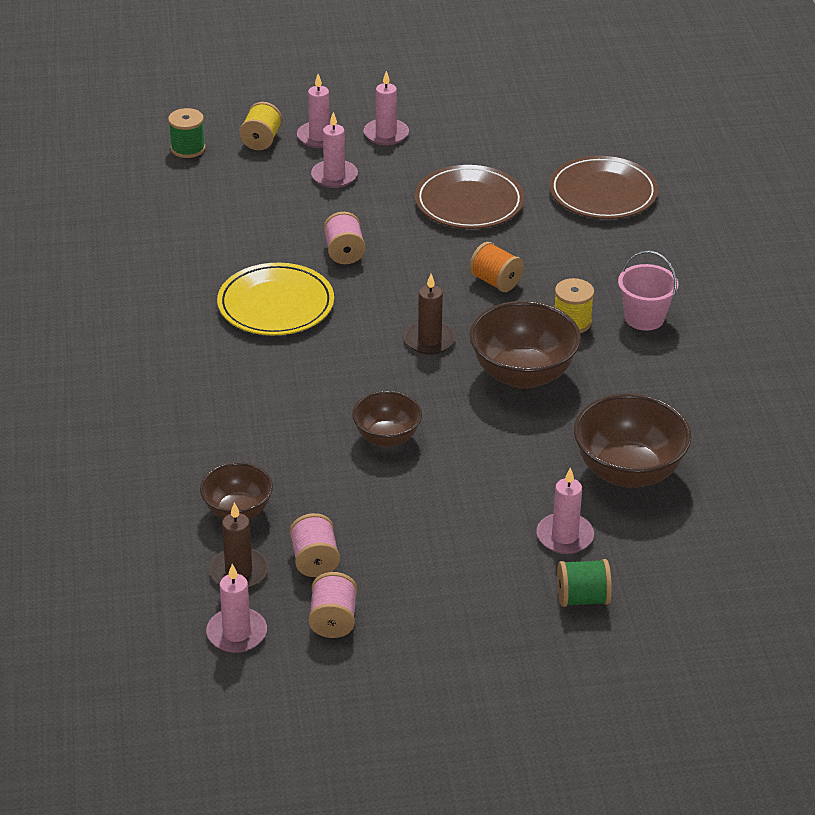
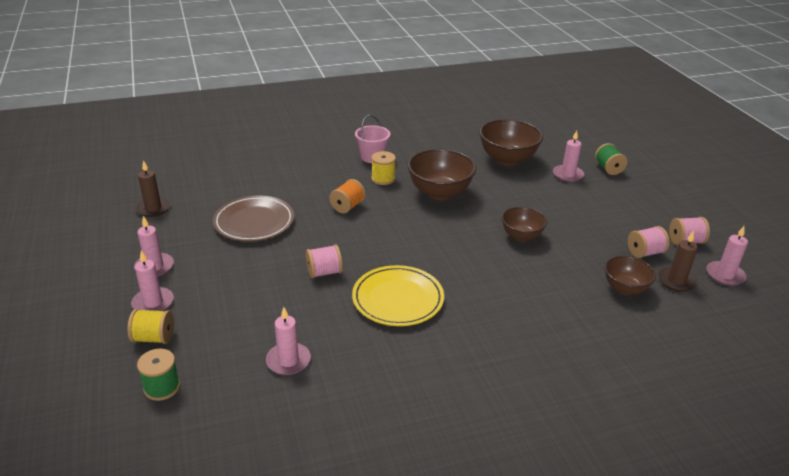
camera: 100 degrees left, 5 degrees down
pink candle [311,112,358,188] -> pink candle moved to [266,307,311,375]
brown candle [404,274,456,354] -> brown candle moved to [135,160,171,217]
brown plate [549,156,658,219] -> none

